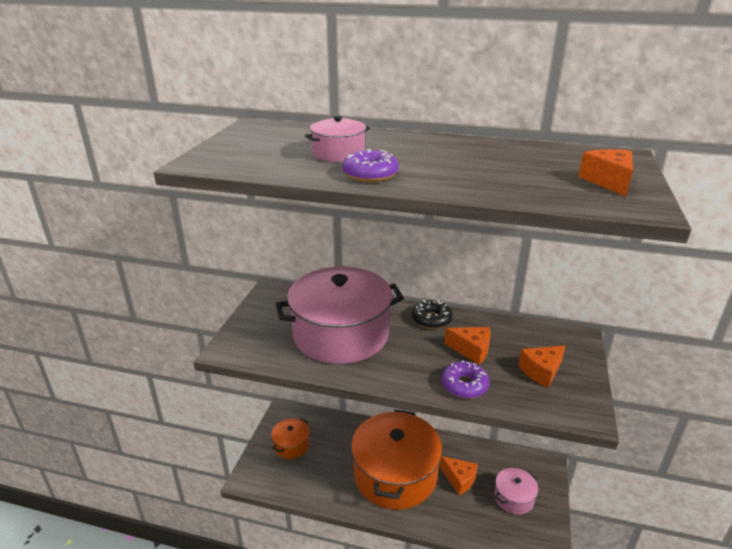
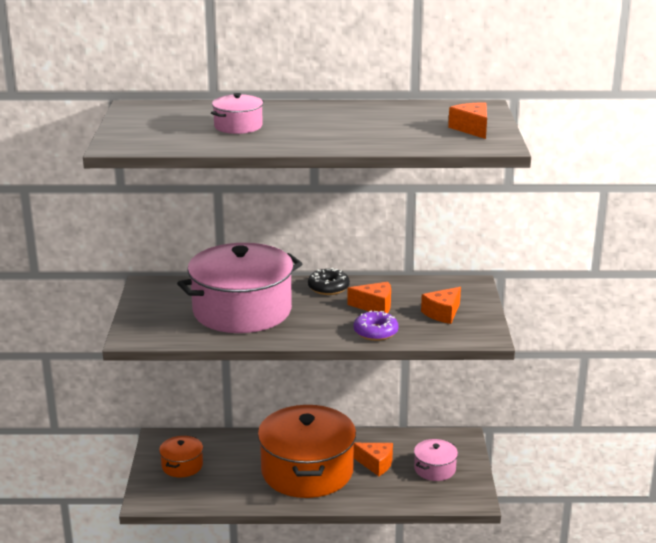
camera: 15 degrees left, 5 degrees down
purple donut [342,149,399,182] -> none

